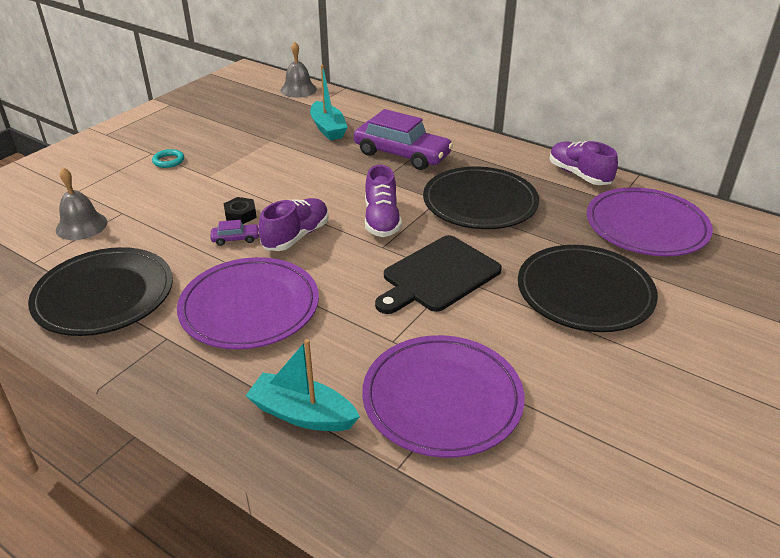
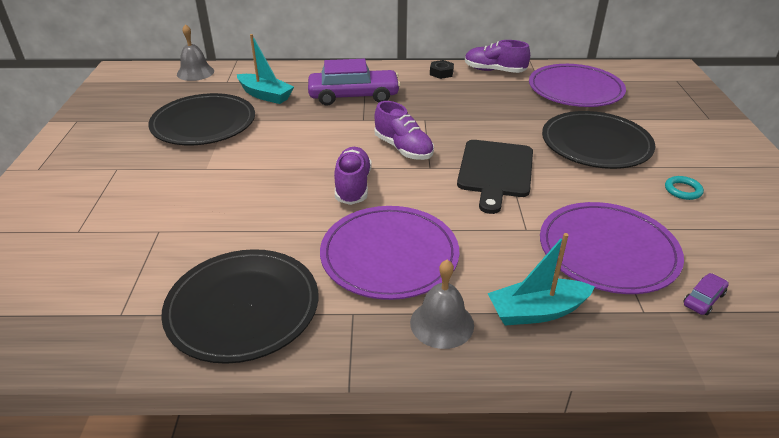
camera: 35 degrees left, 0 degrees up
grey bell [56,168,107,240] -> grey bell moved to [410,260,474,349]
turquoise ring [152,149,184,168] -> turquoise ring moved to [665,176,704,200]
purple car [210,220,259,246] -> purple car moved to [683,273,729,315]
black nut [224,197,257,224] -> black nut moved to [430,60,454,79]
black plate [423,167,539,229] -> black plate moved to [149,93,255,145]

